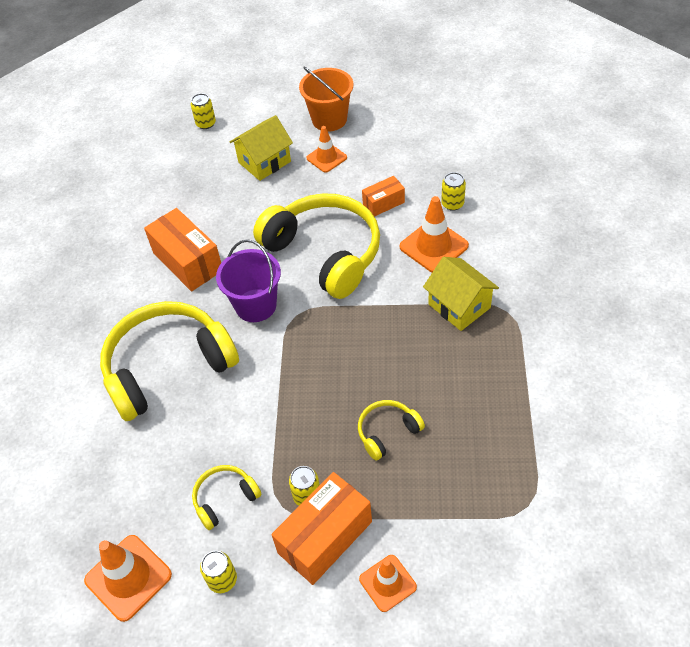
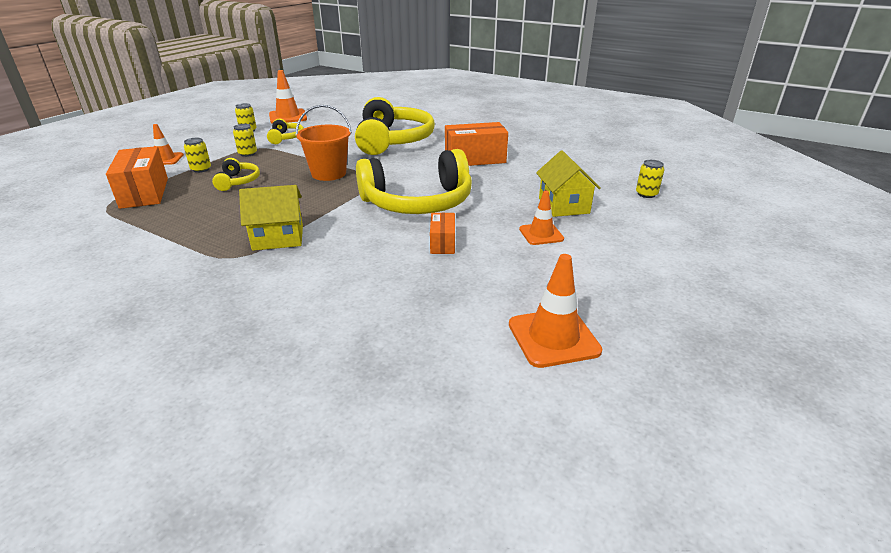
camera: 115 degrees right, 20 degrees down
purple bucket [216,239,281,322] -> none
orange box [271,472,372,585] -> orange box moved to [106,146,168,209]
orange bucket [299,67,353,131] -> orange bucket moved to [296,105,352,181]
orange traffic cone [400,196,469,272] -> orange traffic cone moved to [509,254,602,368]
yellow can [441,172,466,211] -> yellow can moved to [184,138,211,173]

